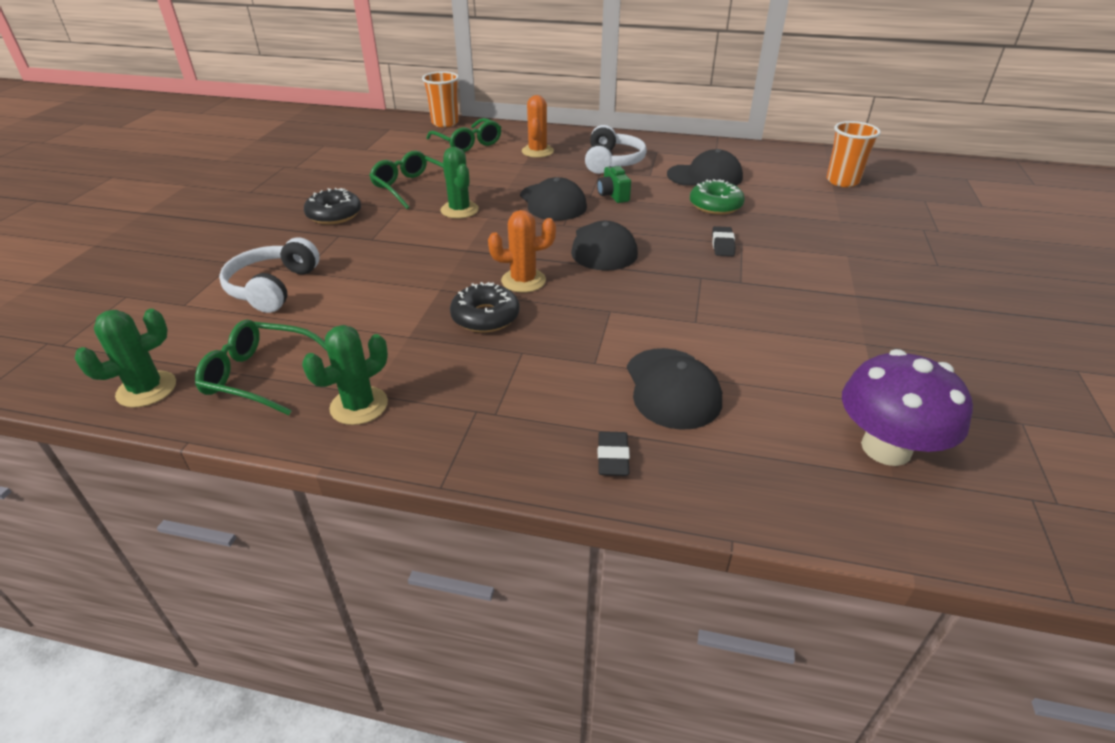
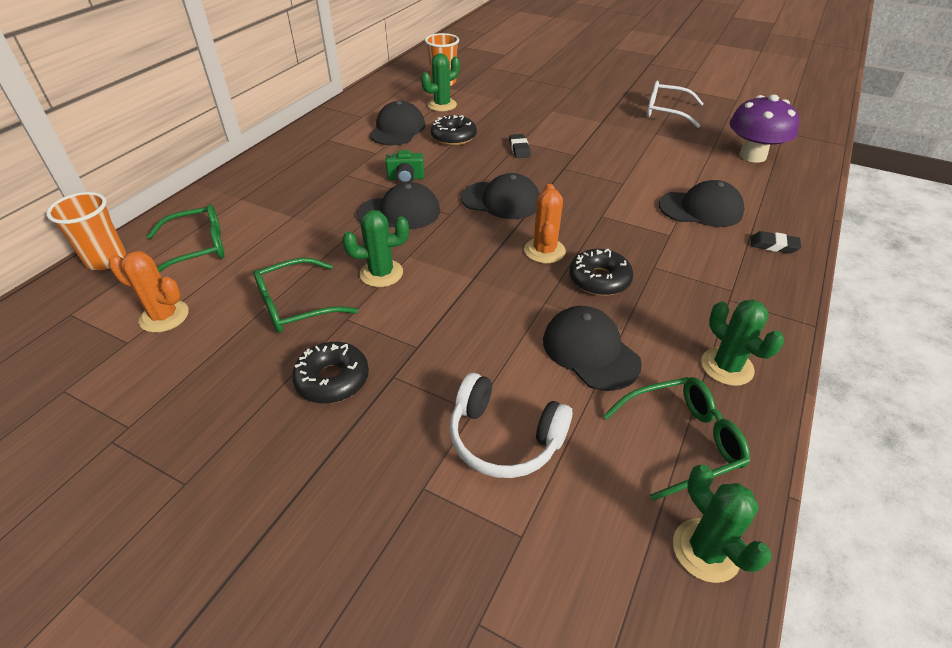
camera: 75 degrees left, 5 degrees up
green glasses [195,320,327,415] -> green glasses turned 135 degrees counterclockwise [603,377,750,501]
orange cactus [522,95,554,158] -> orange cactus moved to [108,251,189,333]
white headphones [585,125,647,174] -> none
green donut [690,179,745,215] -> black donut [431,115,477,146]
black eraser [712,226,735,256] -> black eraser turned 60 degrees clockwise [509,134,531,158]
none -> green cactus [421,53,460,111]
none -> black cap [543,306,642,391]
none -> white glasses [647,81,704,128]

